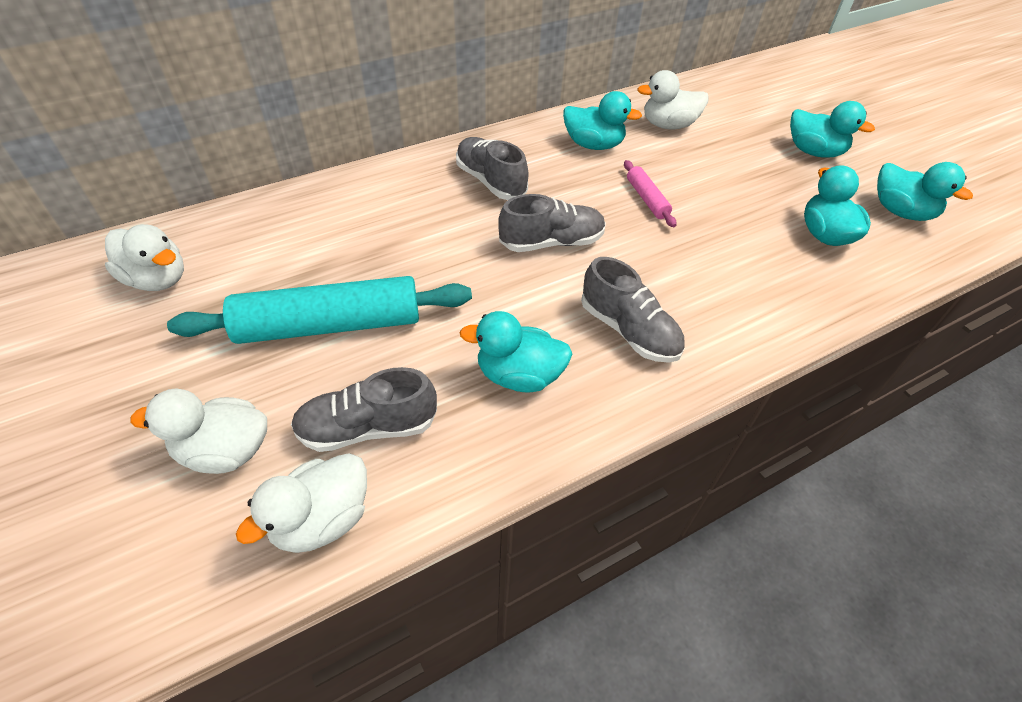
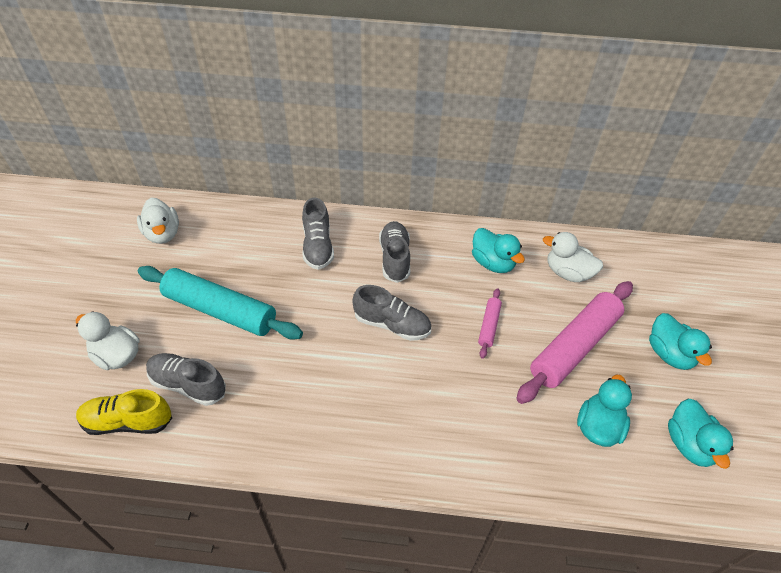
camera: 35 degrees right, 0 degrees up
white duck [236,453,367,553] -> yellow shoe [76,389,172,435]
turquoise duck [460,311,572,393] -> none
grey shoe [581,257,685,363] -> grey shoe moved to [302,197,334,270]
none -> pink rolling pin [516,281,633,404]

